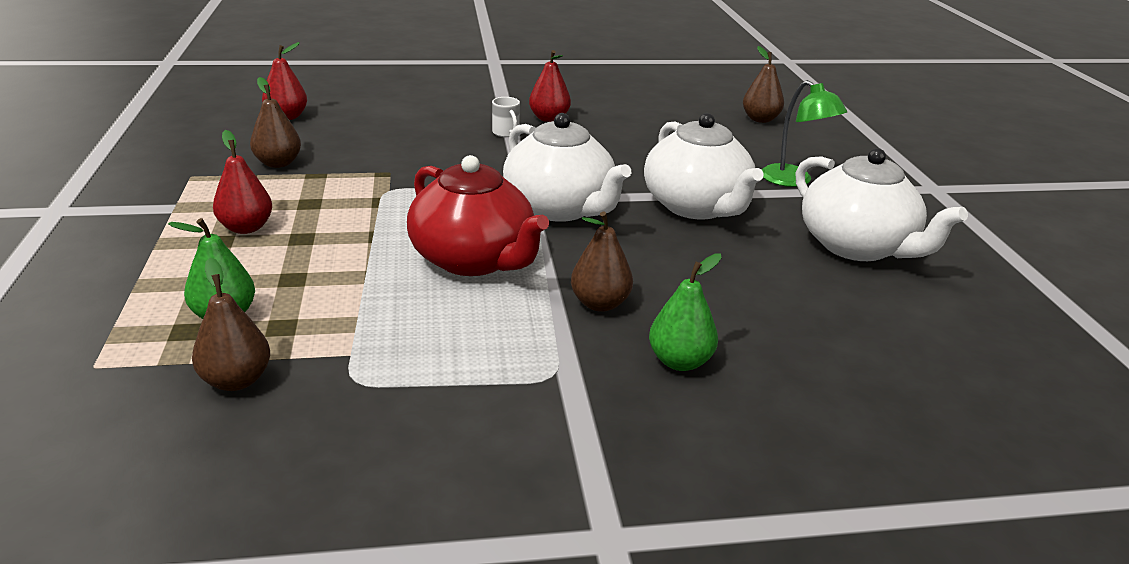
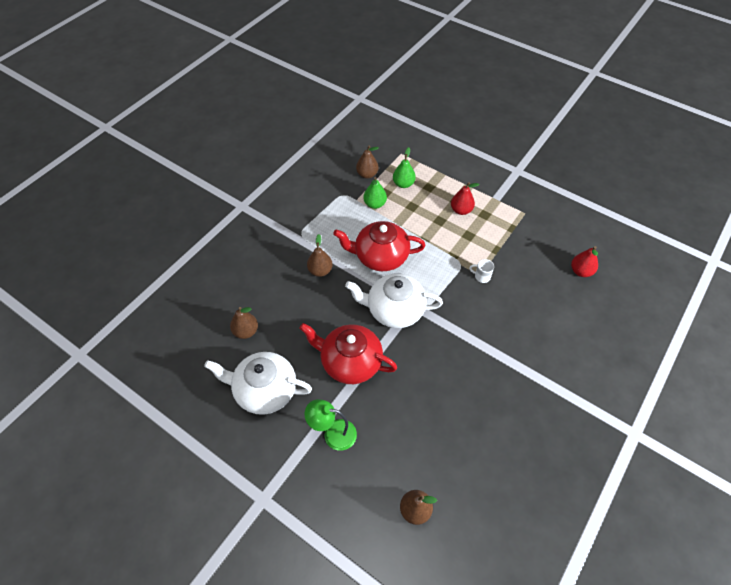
camera: 135 degrees right, 25 degrees up
brown pear [250,77,301,168] -> brown pear moved to [230,307,258,339]
white mug [492,97,520,137] -> white mug moved to [469,259,494,283]
red pear [529,50,571,122] -> none
white teapot [644,113,764,219] -> red teapot [299,323,397,384]
green pear [649,253,722,371] -> green pear moved to [363,177,387,209]

